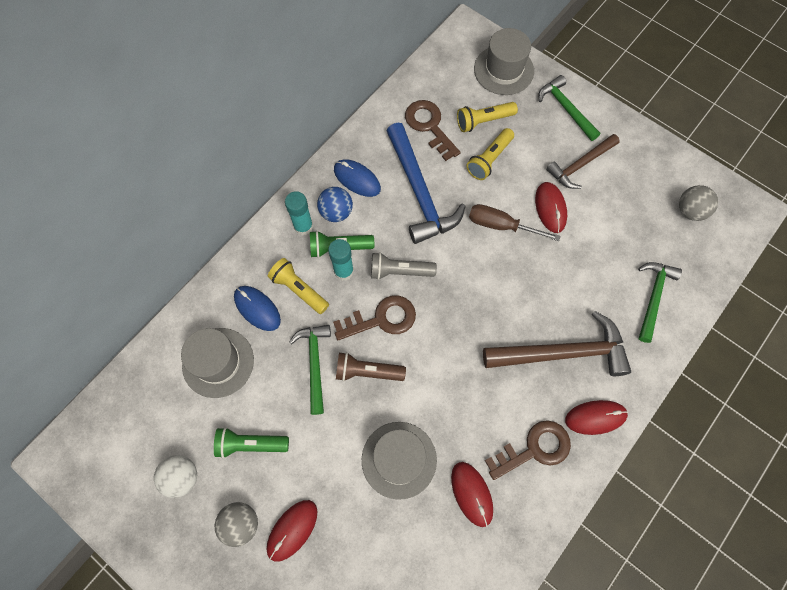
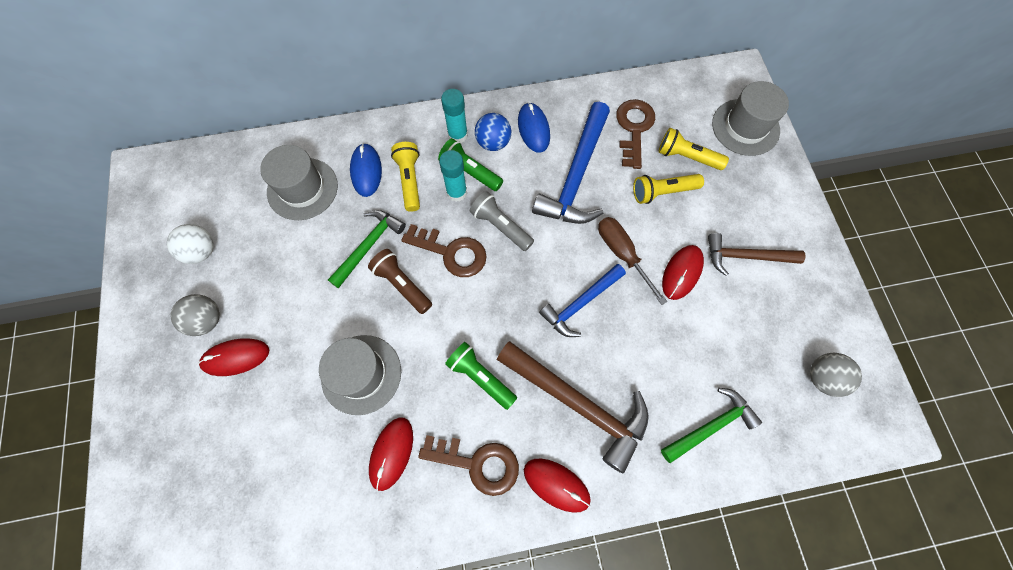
camera: 40 degrees right, 0 degrees up
green flashlight [214,427,289,458] -> green flashlight moved to [445,342,517,410]
green hammer [539,75,600,141] -> none
none -> blue hammer [539,264,626,337]

